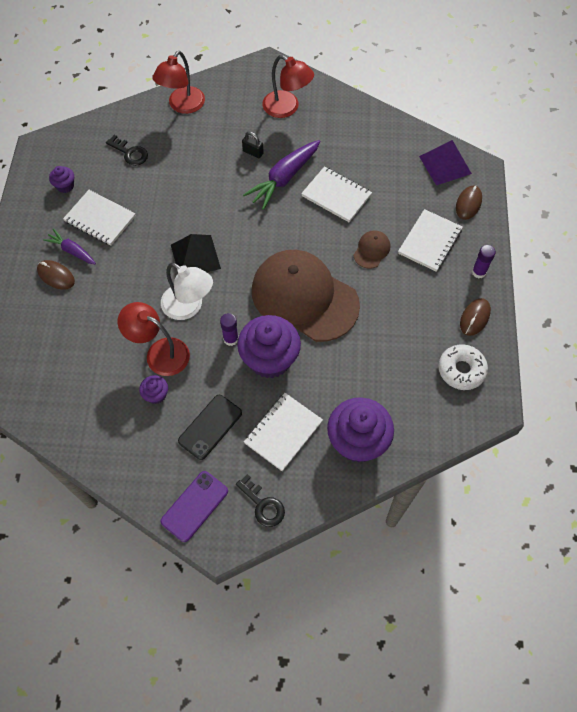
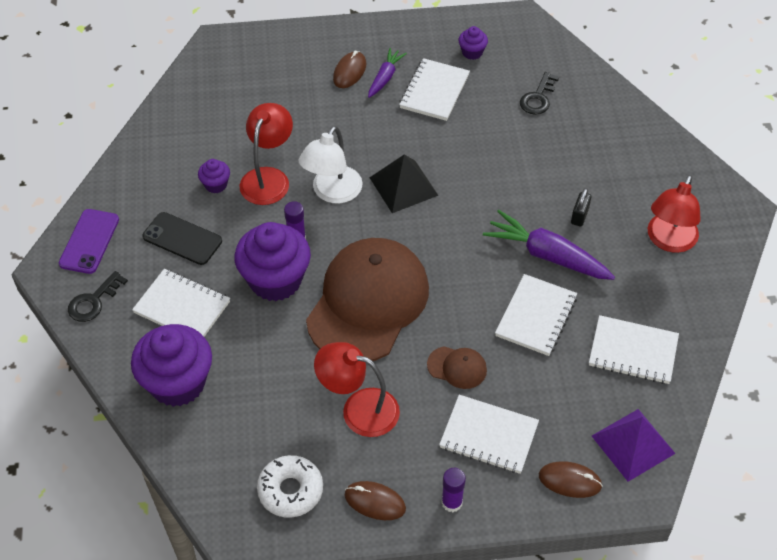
camera: 80 degrees right, 10 degrees down
red lamp [152,51,205,114] -> red lamp moved to [314,342,400,437]
purple phone [160,471,228,542] -> purple phone turned 75 degrees clockwise [59,209,119,274]
none -> white notebook [589,315,679,384]

